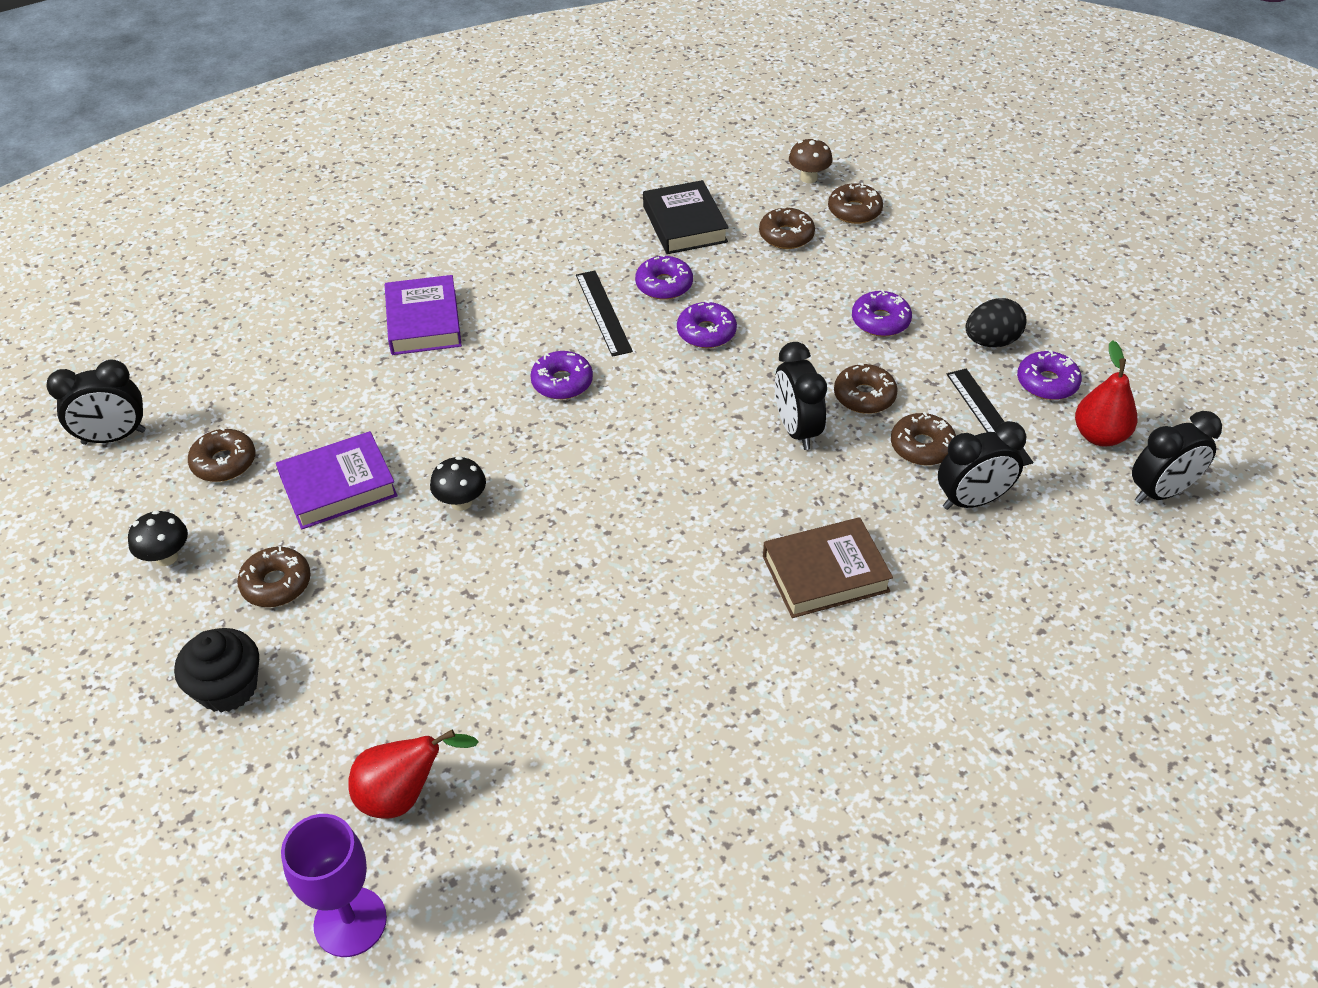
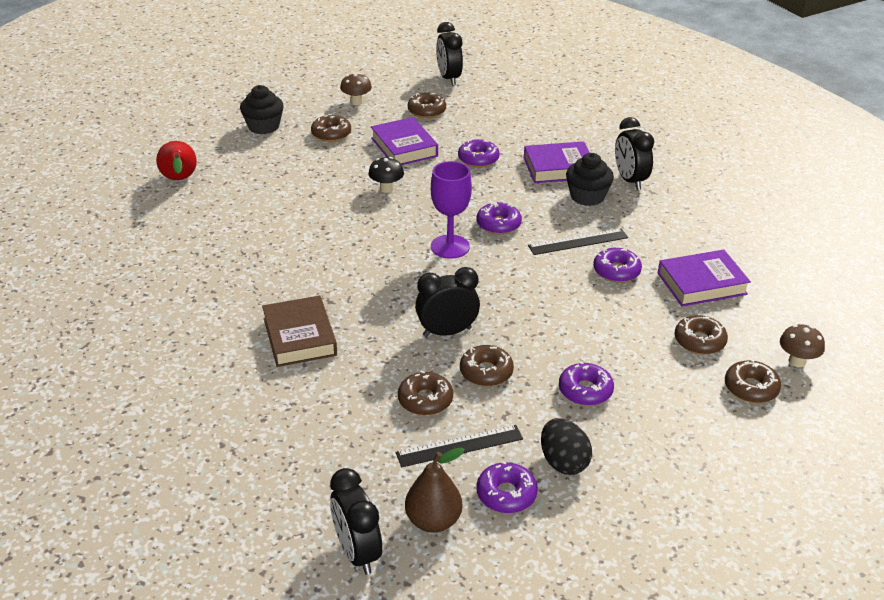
camera: 90 degrees right, 10 degrees down
black mushroom [128,510,188,566] -> brown mushroom [340,73,372,105]
purple goblet [281,814,387,957] -> purple goblet moved to [431,161,472,259]
black book [643,180,729,254] -> purple book [658,250,751,307]
purple donut [677,300,737,348] -> purple donut moved to [458,139,500,168]
black clock [938,421,1026,510] -> black clock moved to [615,117,654,190]
red pear [1075,340,1137,447] -> brown pear [405,447,465,532]
none -> black cupcake [566,153,614,206]

